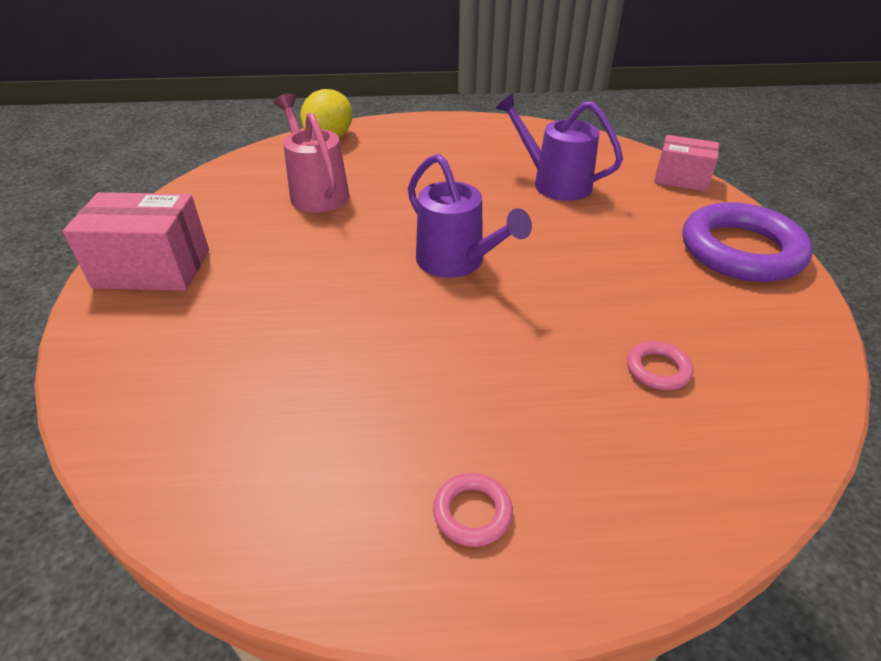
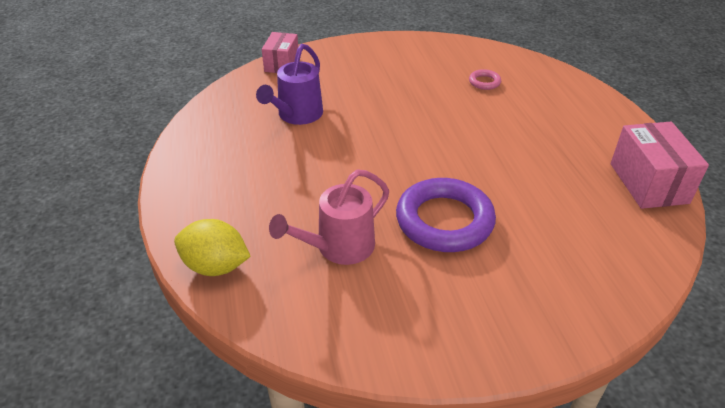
camera: 100 degrees left, 0 degrees up
pink box [62,192,209,291] -> pink box moved to [610,122,709,209]
purple watering can [408,153,532,278] -> none
pink ring [433,473,513,547] -> none
purple ring [683,202,813,282] -> purple ring moved to [396,178,496,252]

